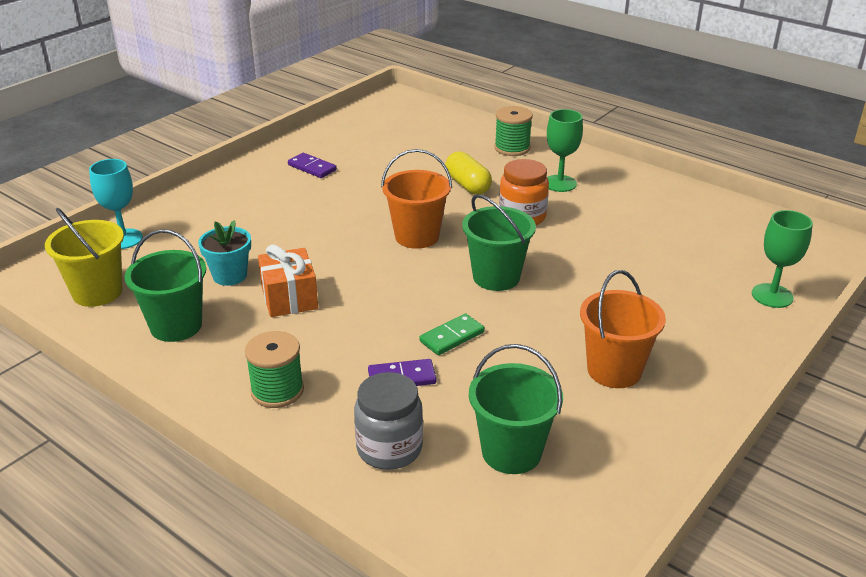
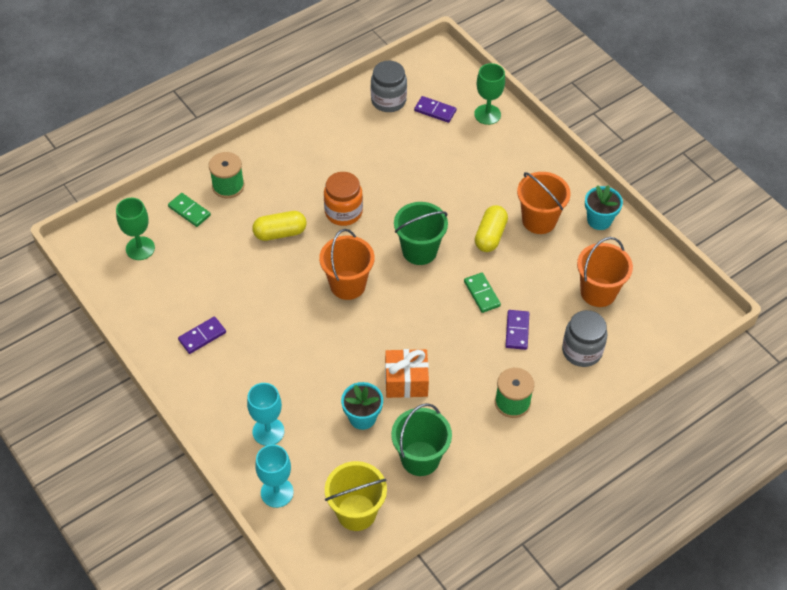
camera: 75 degrees left, 20 degrees up
green bucket [469,344,563,474] -> orange bucket [577,237,633,307]
green goblet [547,109,583,192] -> green goblet moved to [116,198,155,260]
none -> green domino [168,193,211,227]
none -> turquoise goblet [247,383,284,446]
none -> grey jar [371,61,407,112]
none -> purple domino [414,96,457,123]
none -> yellow capsule [475,205,508,252]
none -> turquoise flower pot [585,185,623,230]

